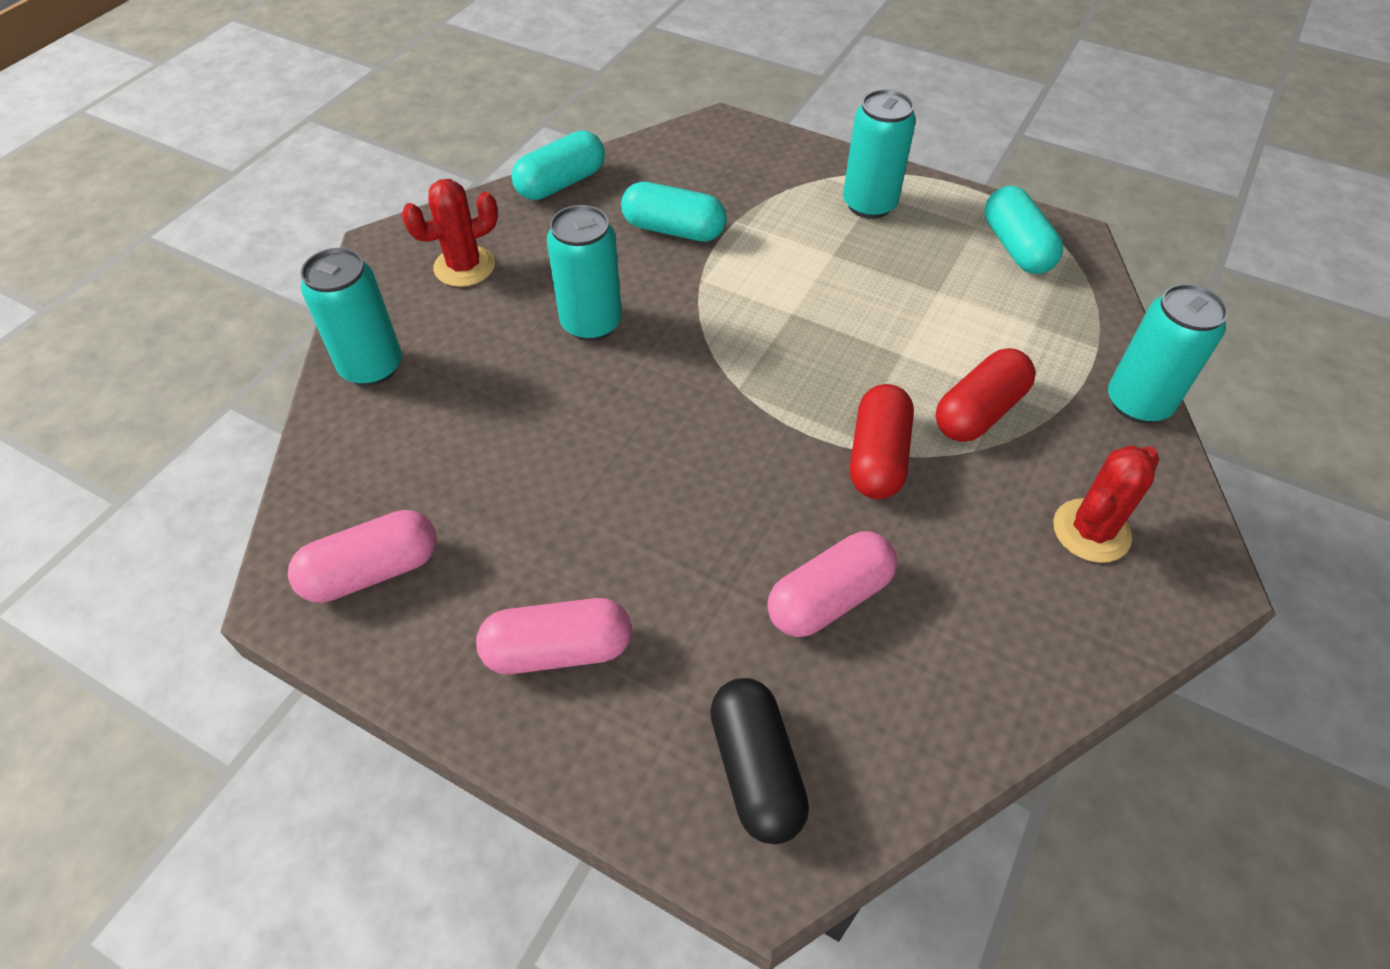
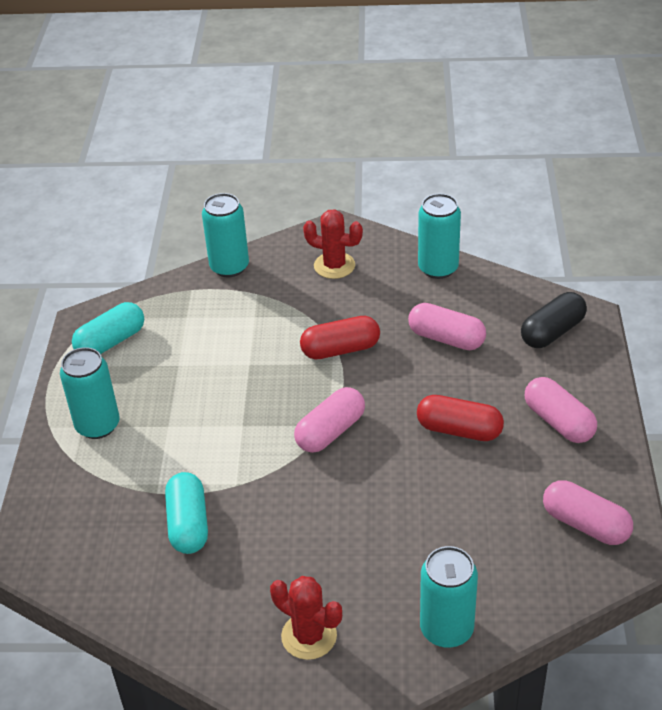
camera: 115 degrees left, 10 degrees down
turquoise capsule [511,131,605,200] -> none
turquoise can [547,205,622,341] -> turquoise can moved to [418,194,461,279]
red capsule [936,348,1035,442] -> red capsule moved to [417,395,504,441]
none -> pink capsule [294,387,365,453]

